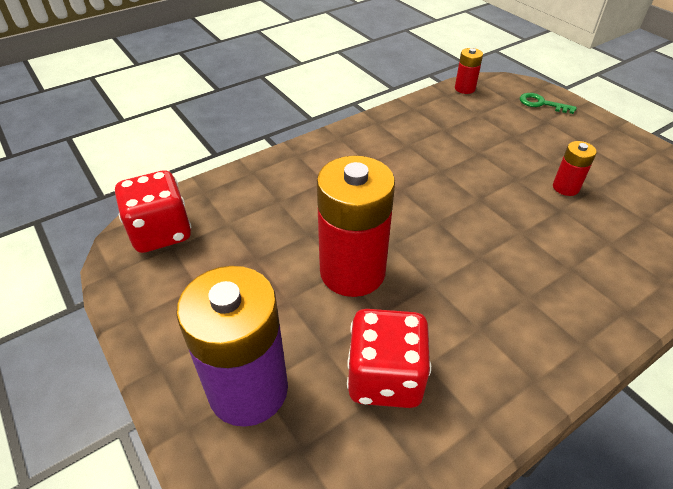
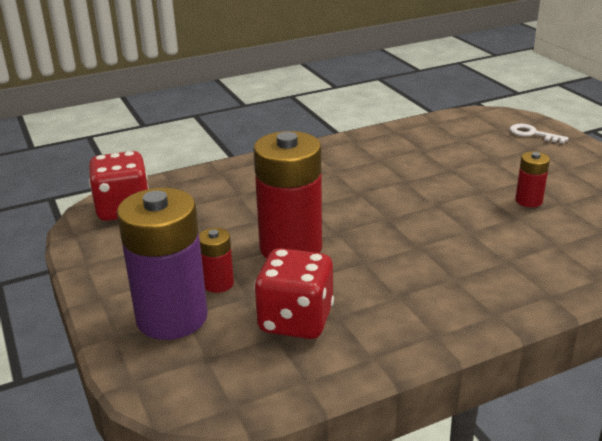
camera: 10 degrees right, 15 degrees down
red battery [455,48,483,94] -> red battery moved to [199,228,234,293]
green key [520,93,577,114] -> white key [510,124,569,144]

